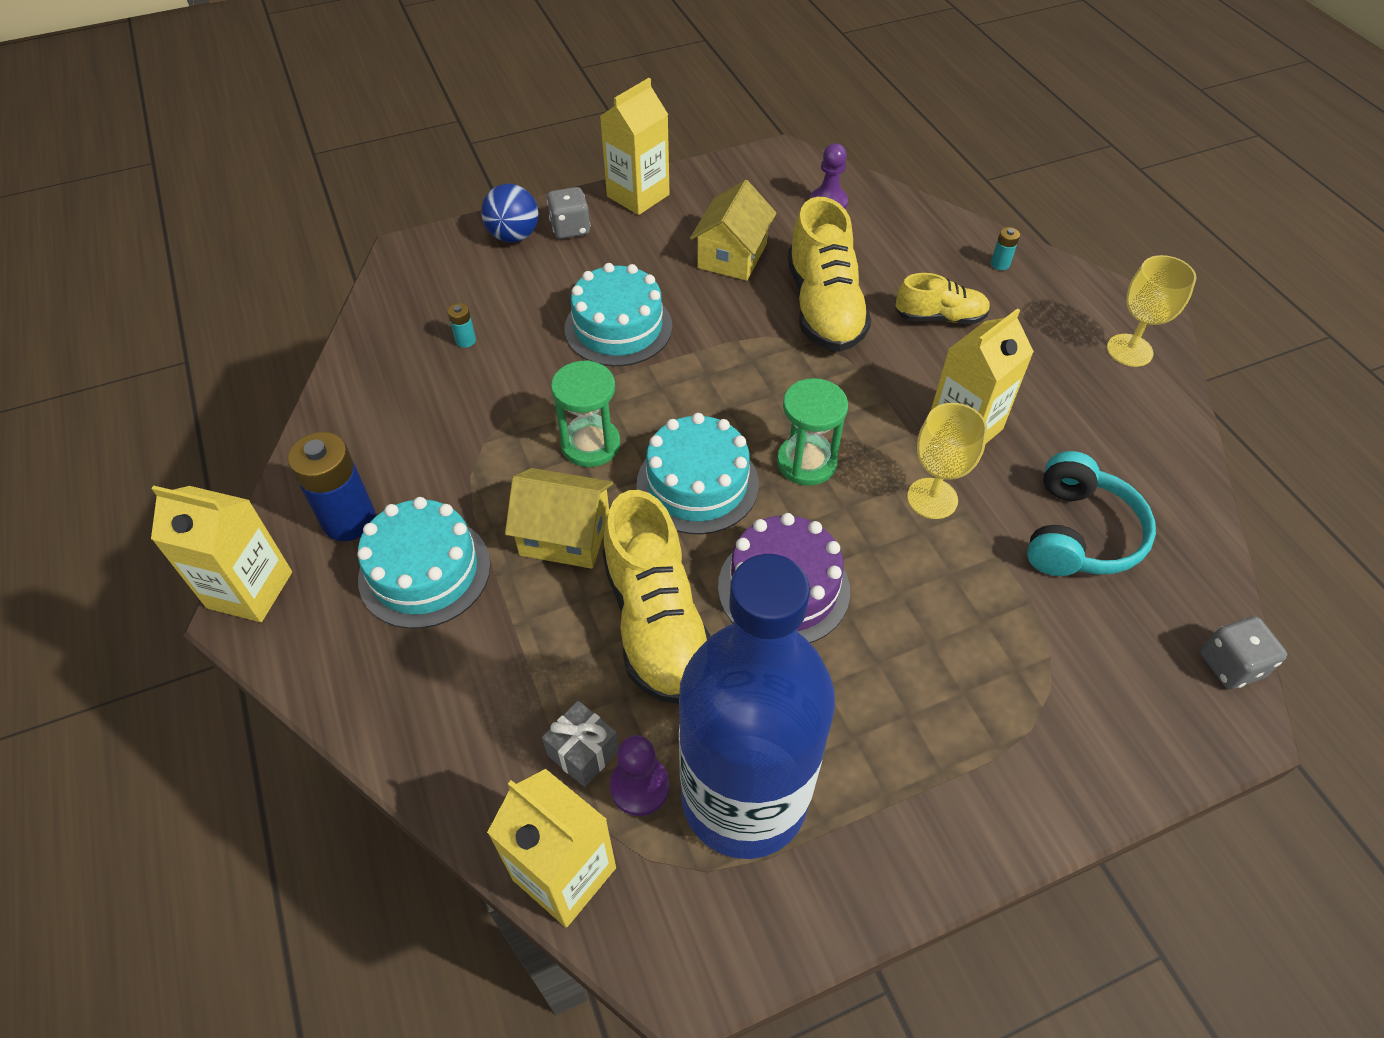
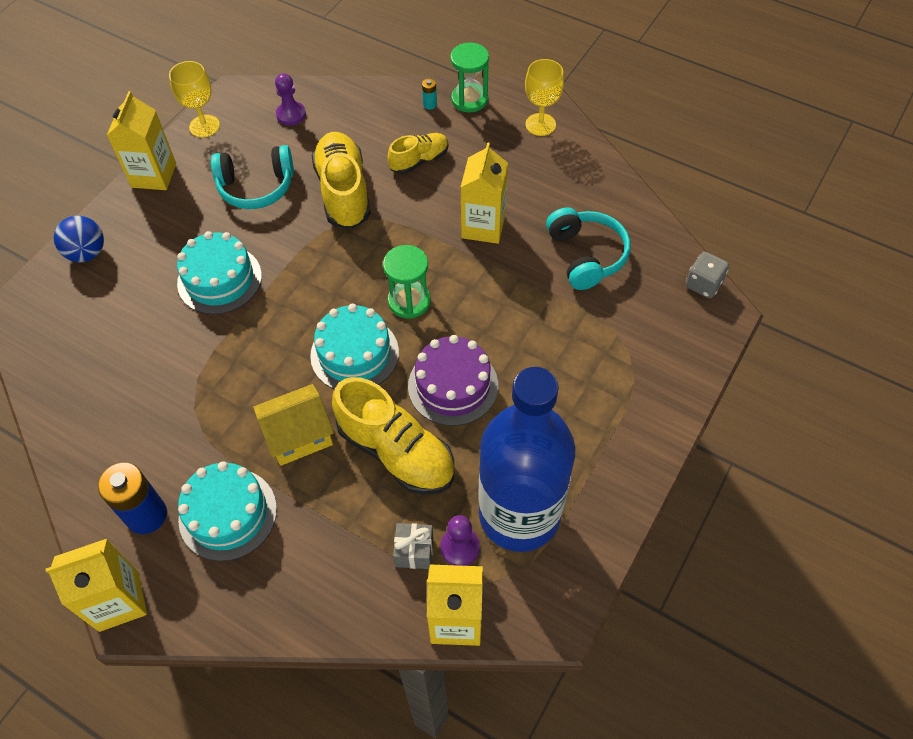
camera: 35 degrees left, 5 degrees up
turquoise battery [448,303,476,348] -> none
grey dice [547,187,590,239] -> none
green hourglass [551,360,620,467] -> green hourglass moved to [450,43,489,113]
yellow house [690,180,777,281] -> turquoise headphones [211,145,294,209]
yellow shoe [788,197,871,352] -> yellow shoe turned 150 degrees counterclockwise [312,132,371,229]
yellow goblet [907,403,987,519] -> yellow goblet moved to [169,61,220,137]

